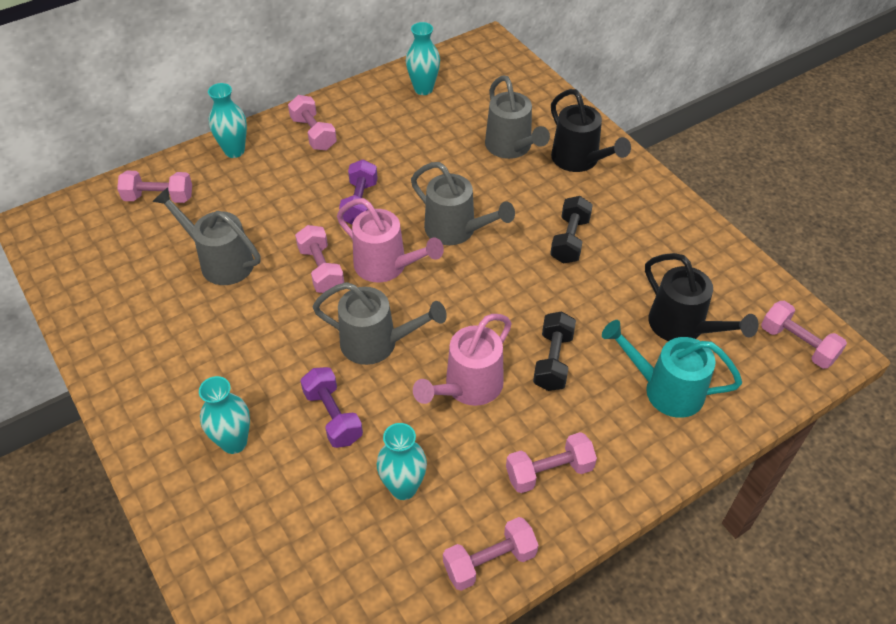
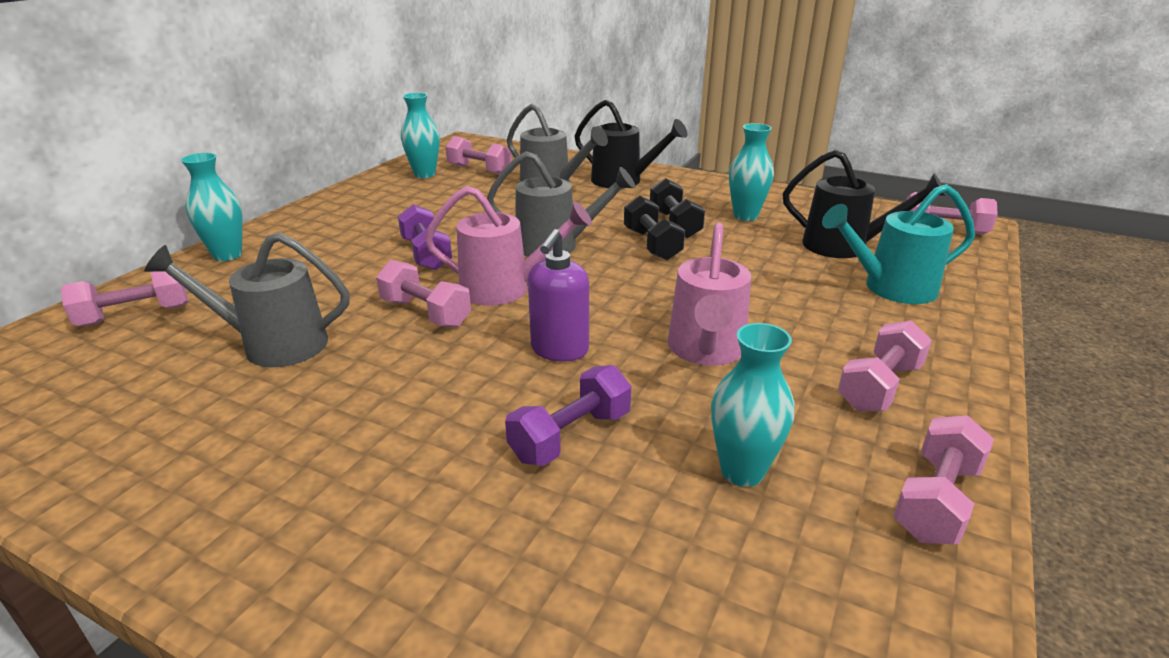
camera: 30 degrees left, 20 degrees down
turquoise vase [199,376,250,454] -> turquoise vase moved to [729,123,774,221]
pink dumbbell [288,95,337,150] -> pink dumbbell moved to [446,136,512,174]
purple dumbbell [300,367,363,448] -> purple dumbbell turned 75 degrees counterclockwise [505,365,631,466]
grey watering can [313,282,447,365] -> purple soap dispenser [528,229,589,362]
black dumbbell [533,311,576,391] -> black dumbbell moved to [624,196,685,260]

